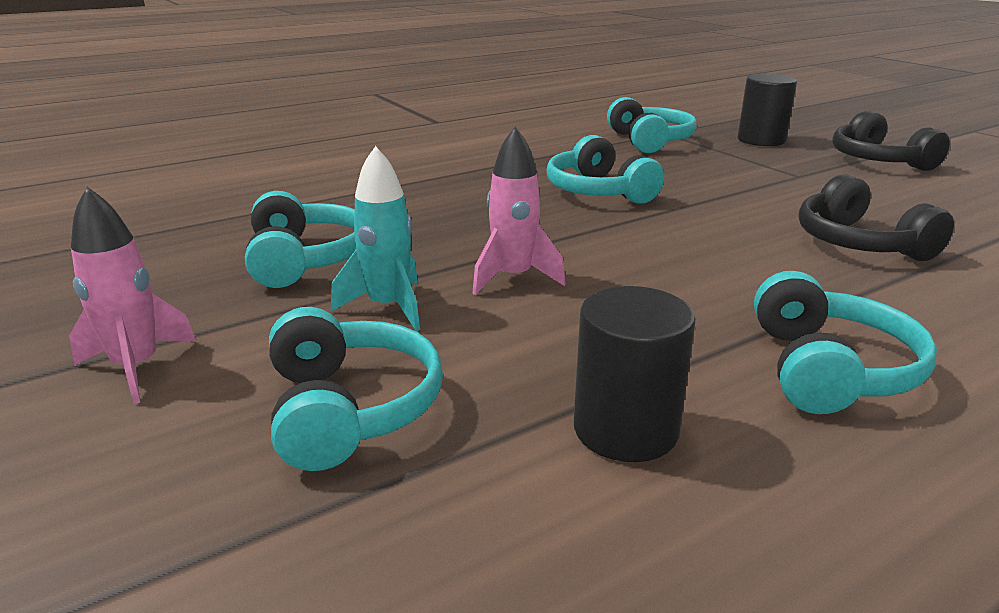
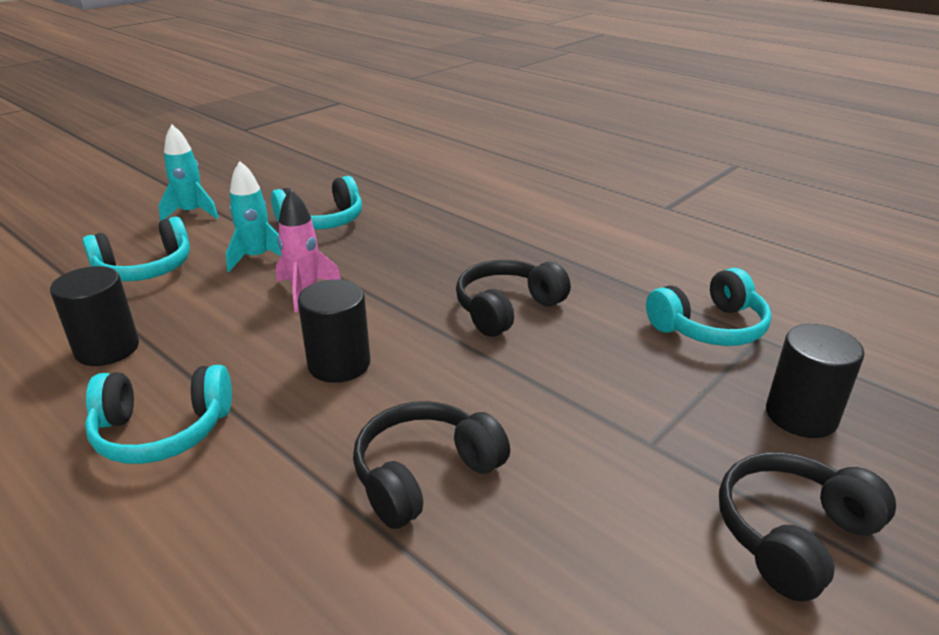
camera: 75 degrees right, 5 degrees up
pink rocket [69,187,196,404] -> turquoise rocket [159,124,219,221]
turquoise headphones [546,135,664,204] -> black headphones [456,260,571,337]
none -> black cylinder [298,279,370,383]

